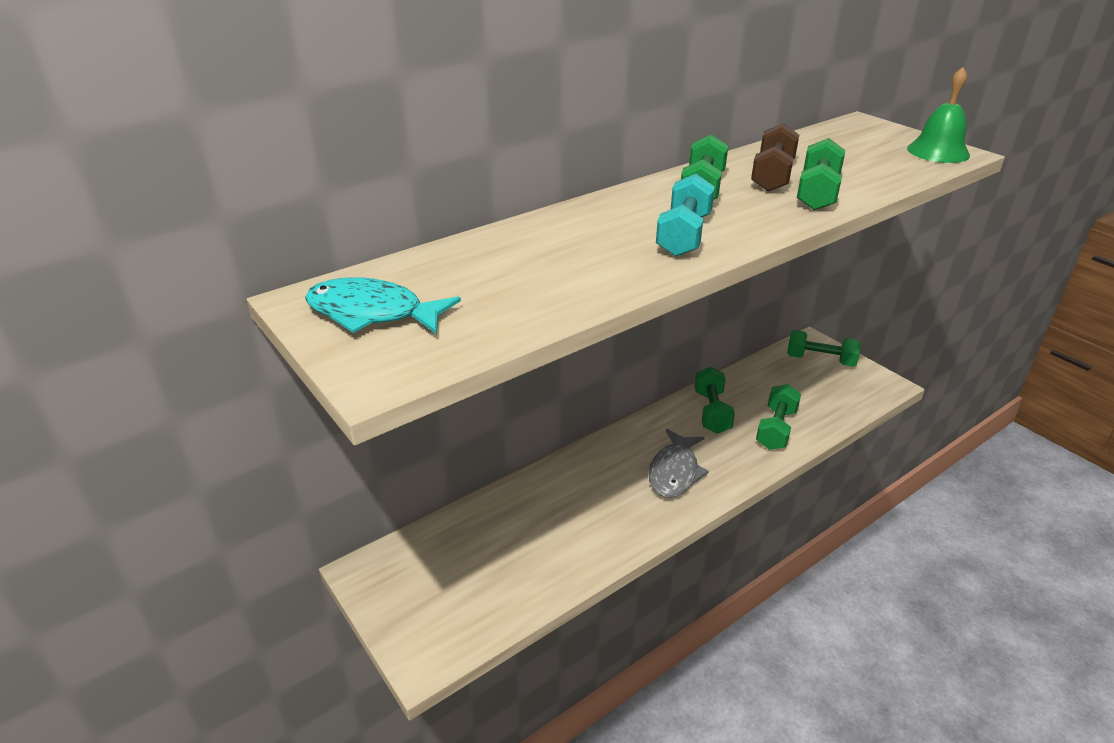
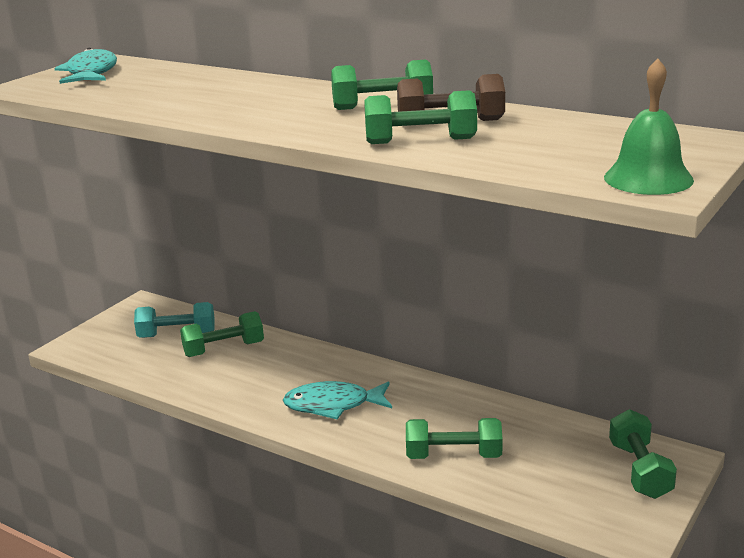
camera: 70 degrees right, 10 degrees down
grey fish [648,429,709,498] -> turquoise fish [283,381,392,419]
turquoise dumbbell [656,174,715,256] -> turquoise dumbbell moved to [134,302,215,338]
green dumbbell [694,367,735,434] -> green dumbbell moved to [180,311,264,357]

